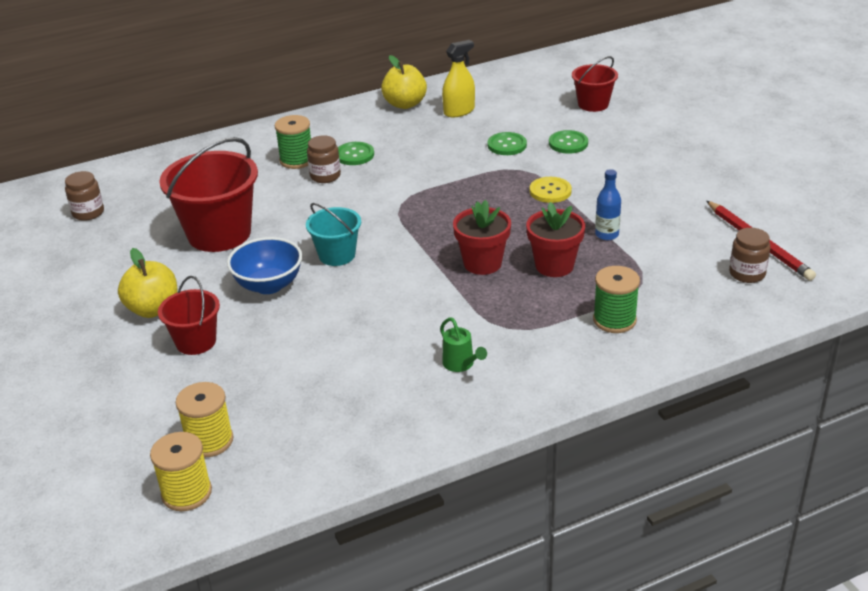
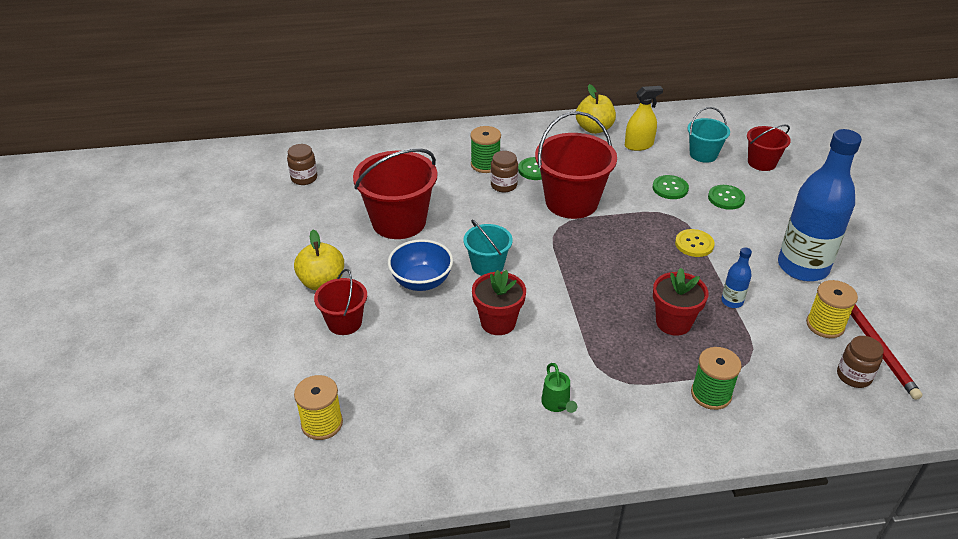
camera: 15 degrees right, 5 degrees up
yellow spool [150,432,212,511] -> yellow spool moved to [806,280,858,338]
red flower pot [453,200,511,275] -> red flower pot moved to [472,270,526,335]
none -> red bucket [535,111,617,219]
none -> turquoise bucket [687,107,730,163]
none -> blue bottle [778,129,862,281]

